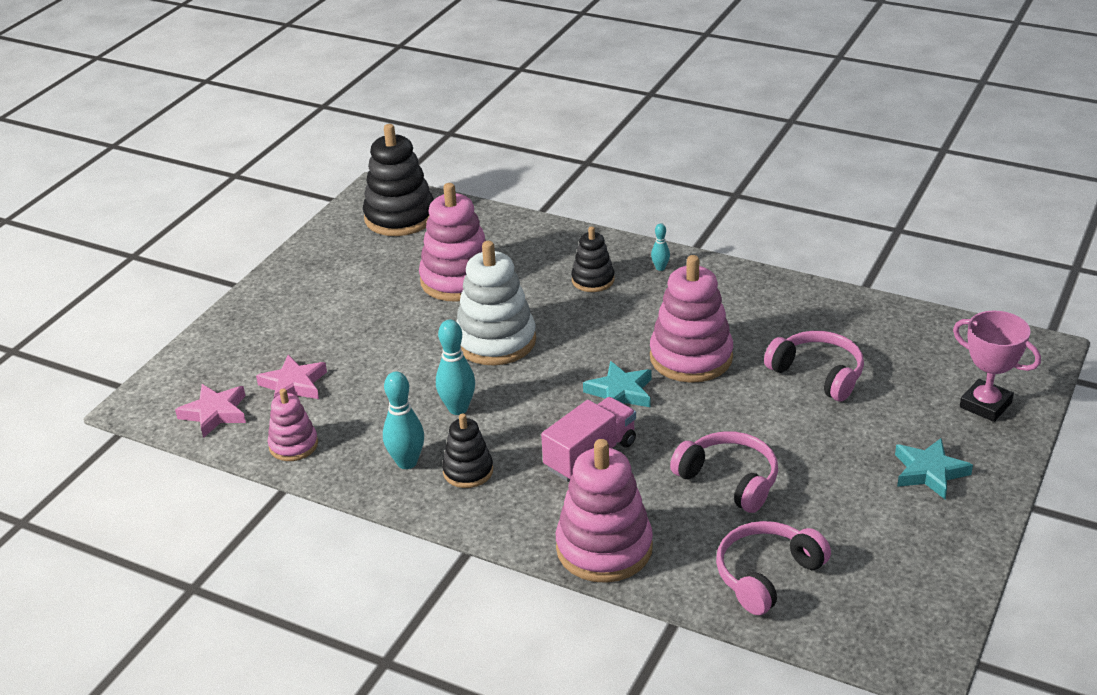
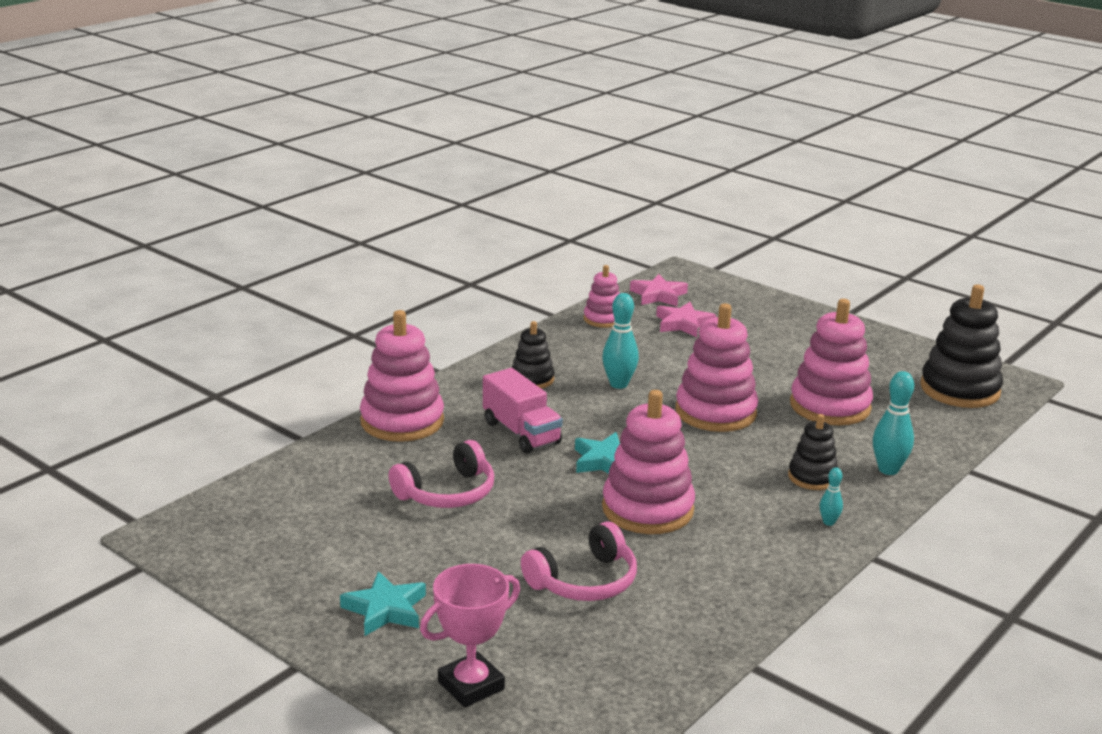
camera: 100 degrees right, 10 degrees down
turquoise bowling pin [383,372,424,469] -> turquoise bowling pin moved to [873,371,914,475]
white stacking toy [456,241,536,365] -> pink stacking toy [675,303,758,432]
pink headphones [716,521,831,615] -> none

